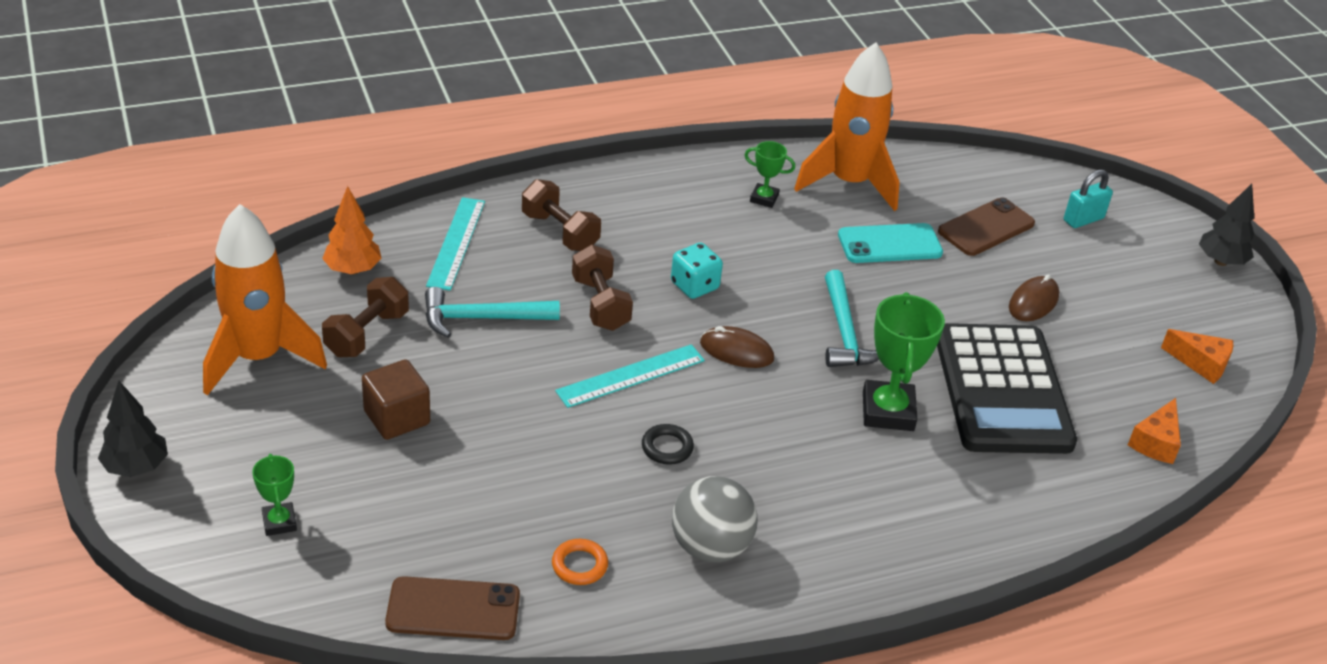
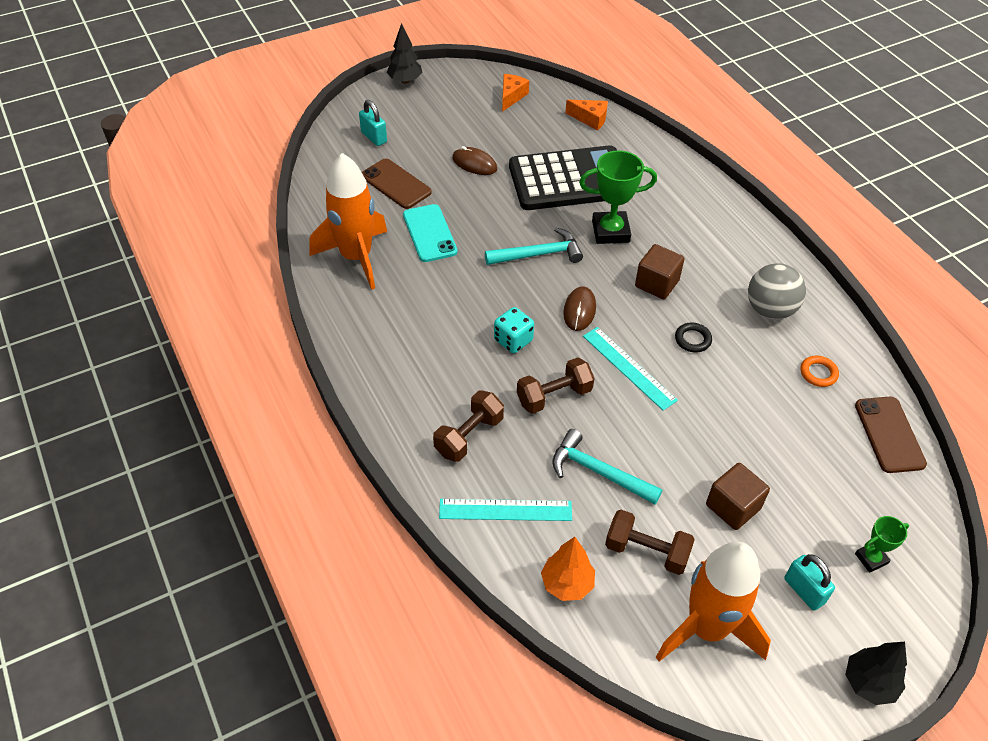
camera: 95 degrees left, 10 degrees up
turquoise hammer [425,287,560,338] -> turquoise hammer turned 135 degrees clockwise [552,429,663,504]
green trophy [745,141,795,208] -> none
none -> brown cube [635,244,684,299]
none -> turquoise padlock [784,554,835,611]

